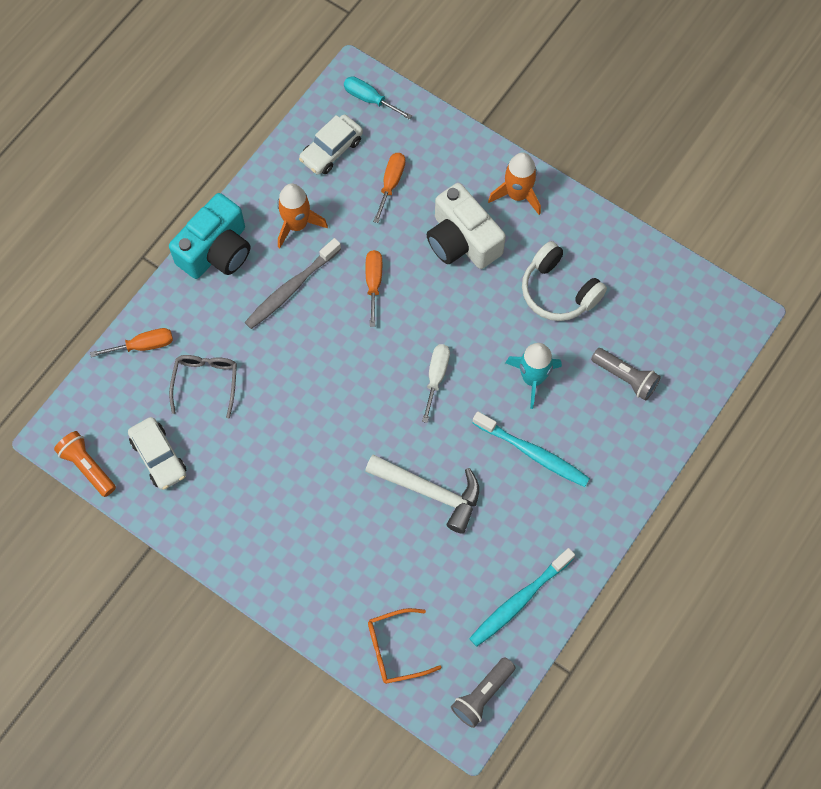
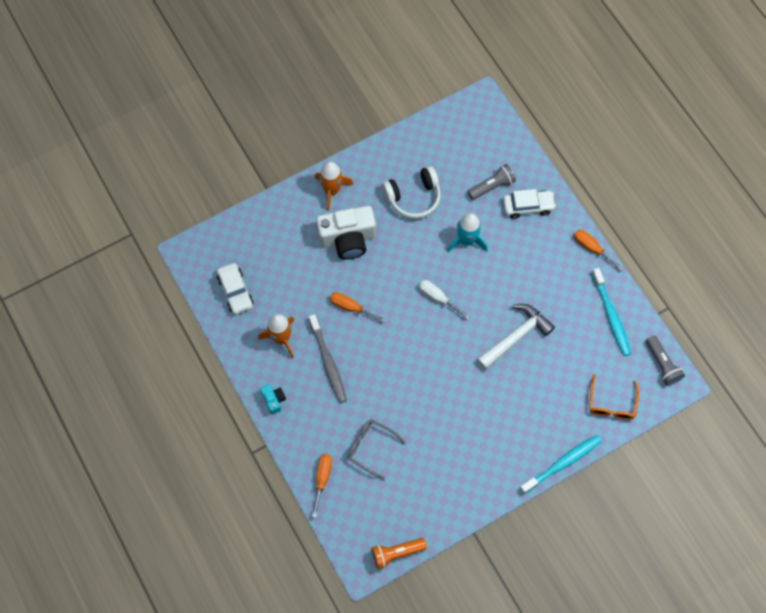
camera: 65 degrees left, 0 degrees up
white car [128,417,186,490] -> white car moved to [503,189,556,219]
turquoise camera [169,193,250,279] -> turquoise camera [260,384,286,414], size x0.45
turquoise screwdriver [344,76,412,120] -> none
orange screwdriver [373,153,405,223] -> orange screwdriver moved to [574,230,623,270]
turquoise toothbrush [473,411,590,487] -> turquoise toothbrush moved to [520,435,602,494]

